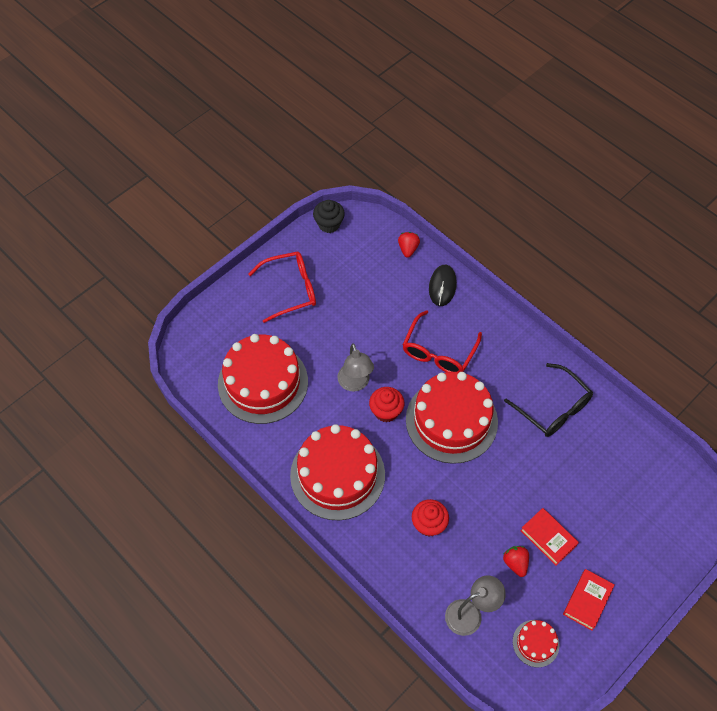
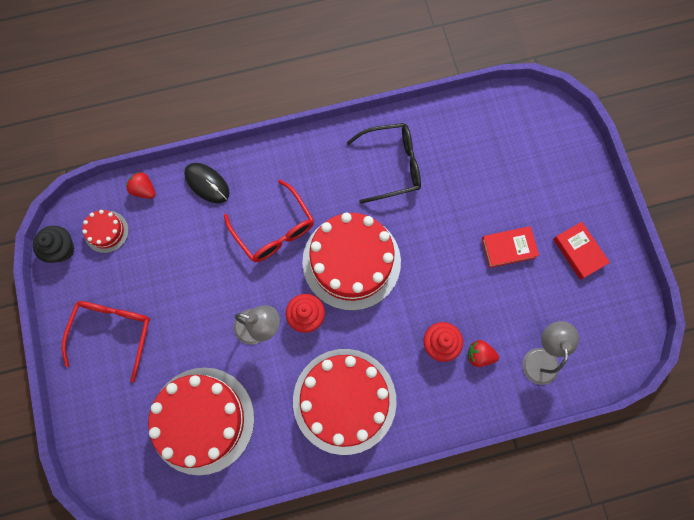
camera: 60 degrees left, 15 degrees up
red strawberry [503,546,529,577] -> red strawberry moved to [468,340,499,367]
red cake [513,620,559,668] -> red cake moved to [82,210,129,253]

